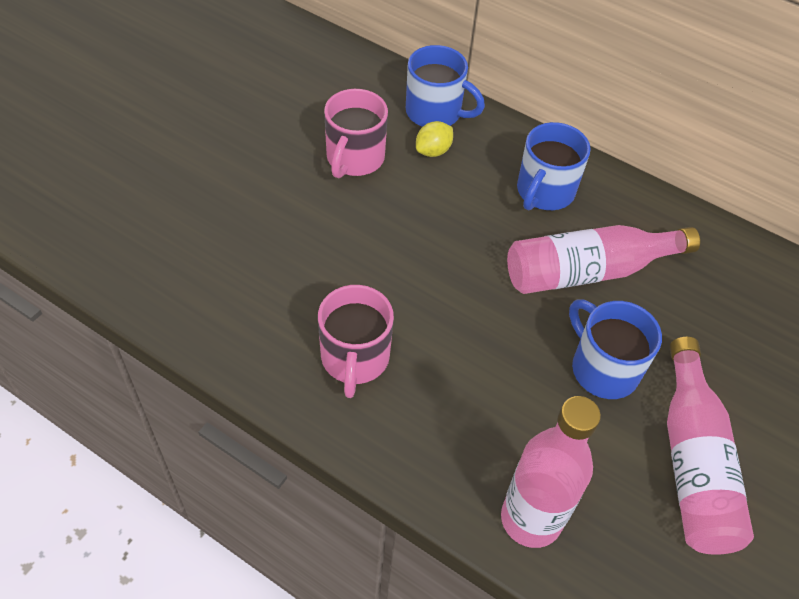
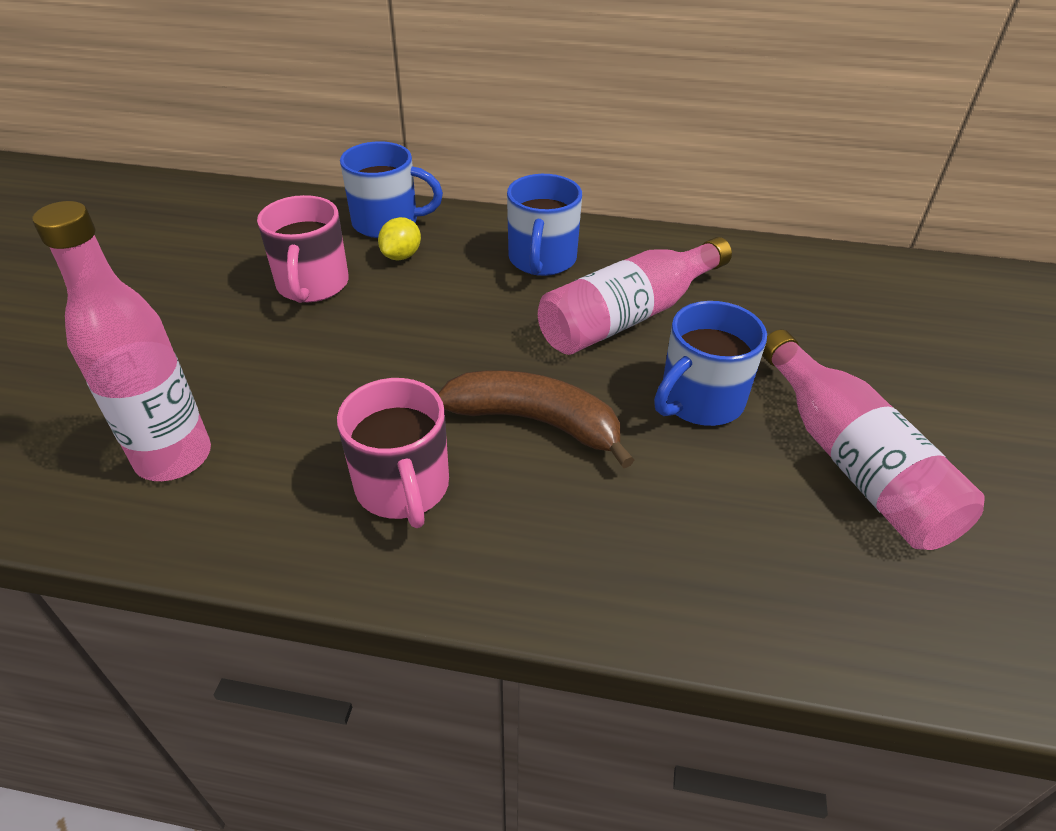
camera: 20 degrees left, 10 degrees down
pink bottle [501,396,601,548] -> pink bottle moved to [32,201,211,481]
blue mug [569,300,662,399] -> blue mug turned 75 degrees counterclockwise [654,301,767,426]
none -> brown banana [438,370,634,468]

